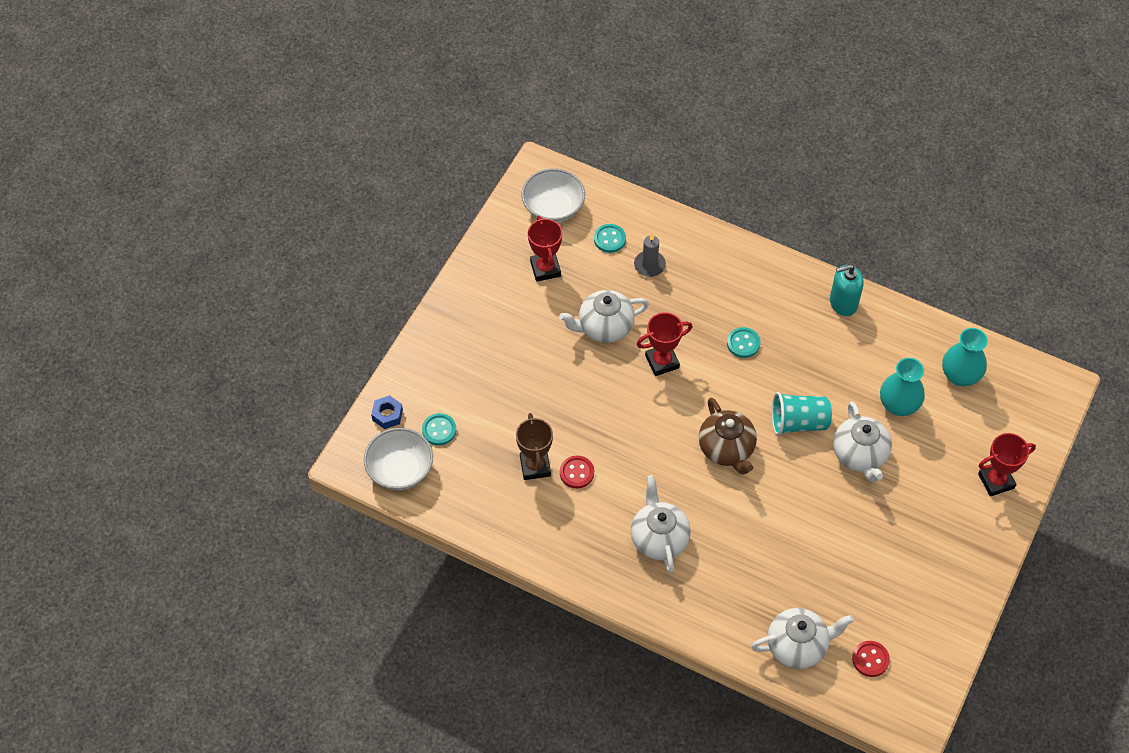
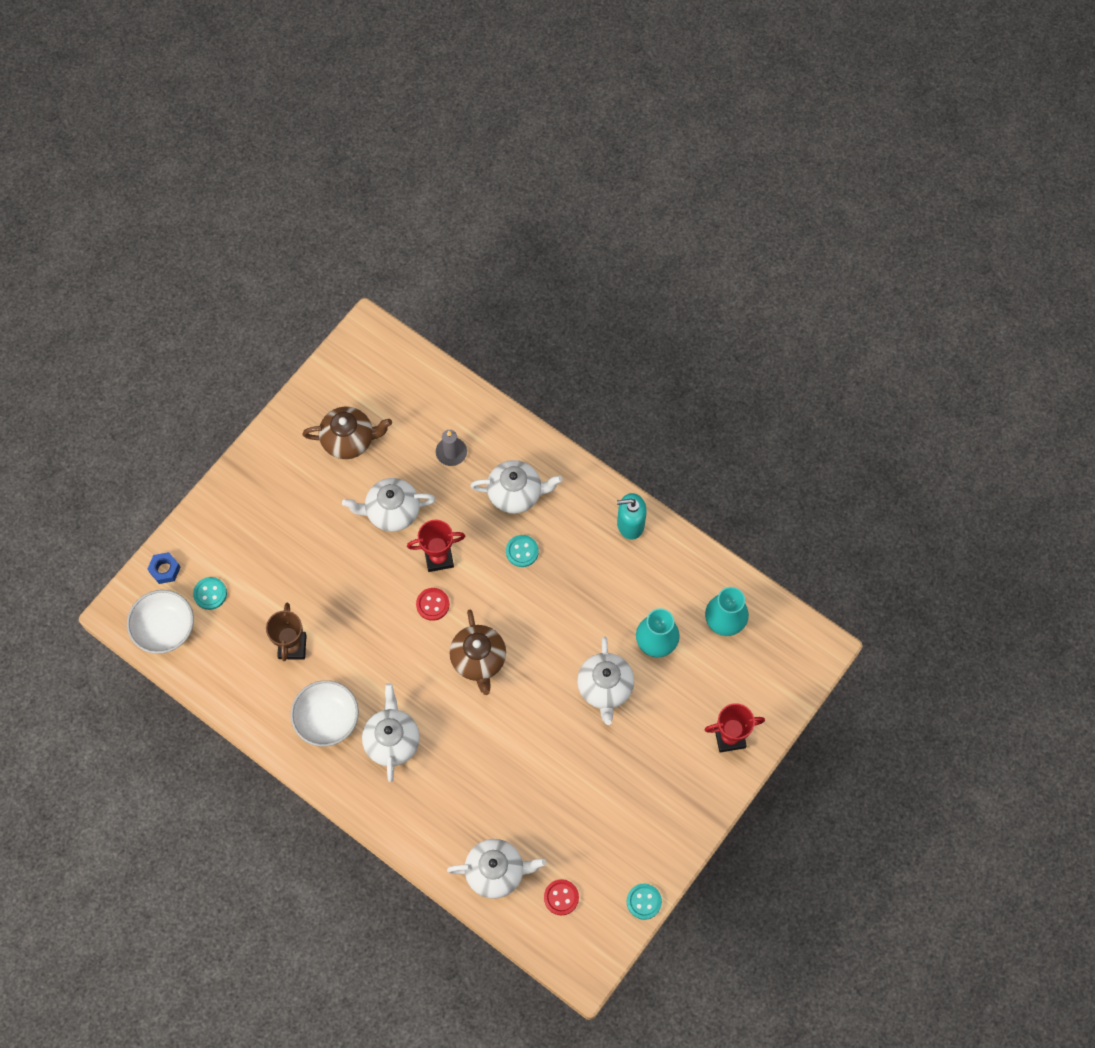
camera: 10 degrees right, 10 degrees up
white bowl [521,168,585,223] -> white bowl moved to [291,680,359,747]
red trophy [528,216,563,282] -> brown teapot [302,407,392,459]
red button [560,456,594,488] -> red button moved to [416,588,449,621]
turquoise button [594,224,626,253] -> turquoise button moved to [627,884,662,920]
turquoise cup [772,392,832,436] -> none
none -> white teapot [470,460,562,514]

